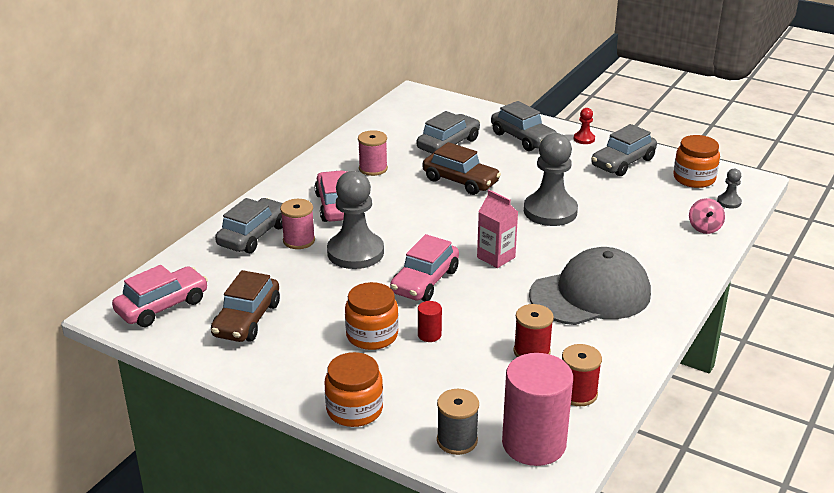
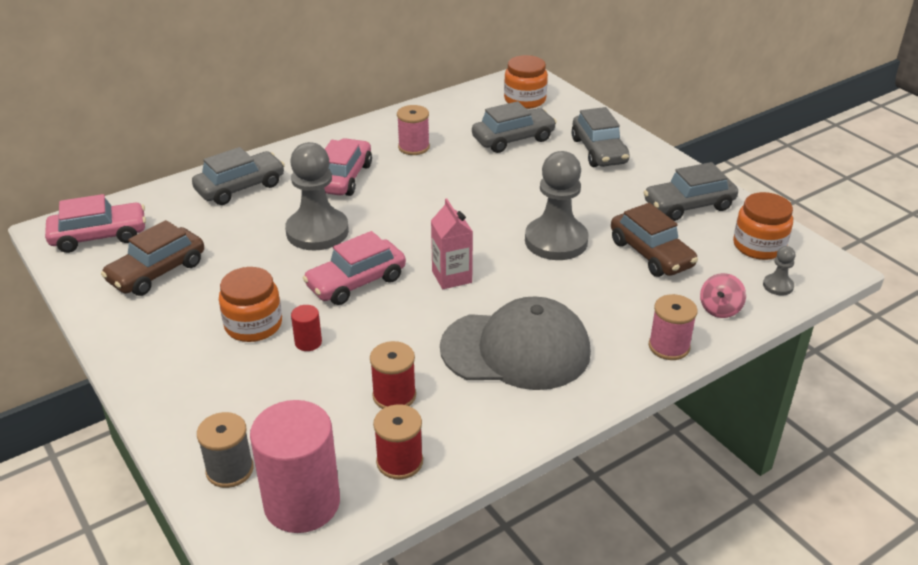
camera: 25 degrees right, 5 degrees up
pink spool [280,199,315,249] -> pink spool moved to [649,294,698,360]
orange jar [325,352,383,427] -> orange jar moved to [504,55,548,109]
brown car [423,142,501,195] -> brown car moved to [611,203,698,277]
red pawn [574,108,595,144] -> none

